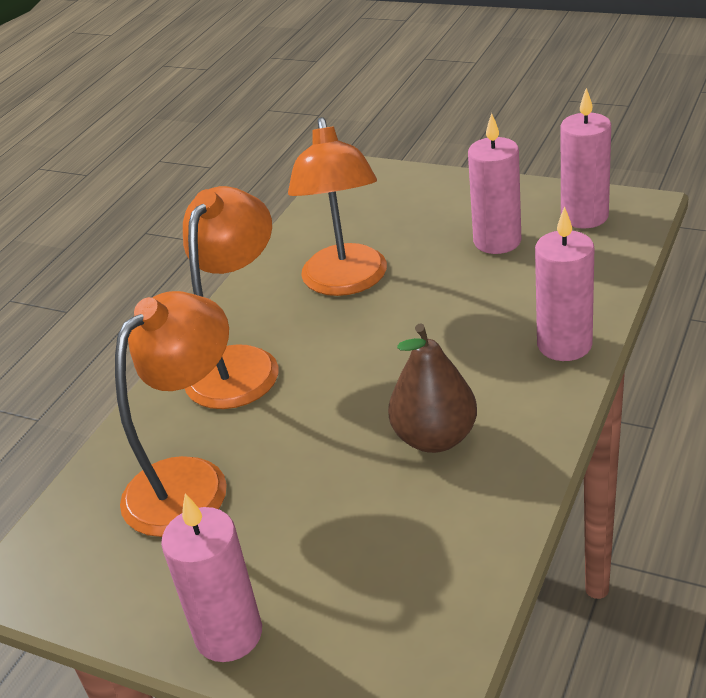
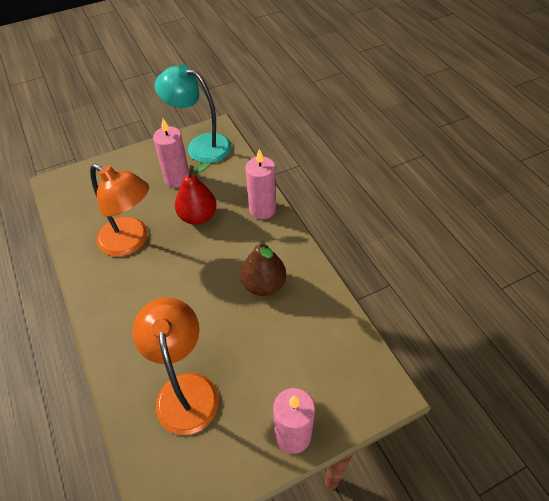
camera: 55 degrees left, 15 degrees up
orange lamp [183,186,278,409] -> none
pink candle [561,88,611,228] -> turquoise lamp [154,64,232,163]
none -> red pear [175,162,217,225]

